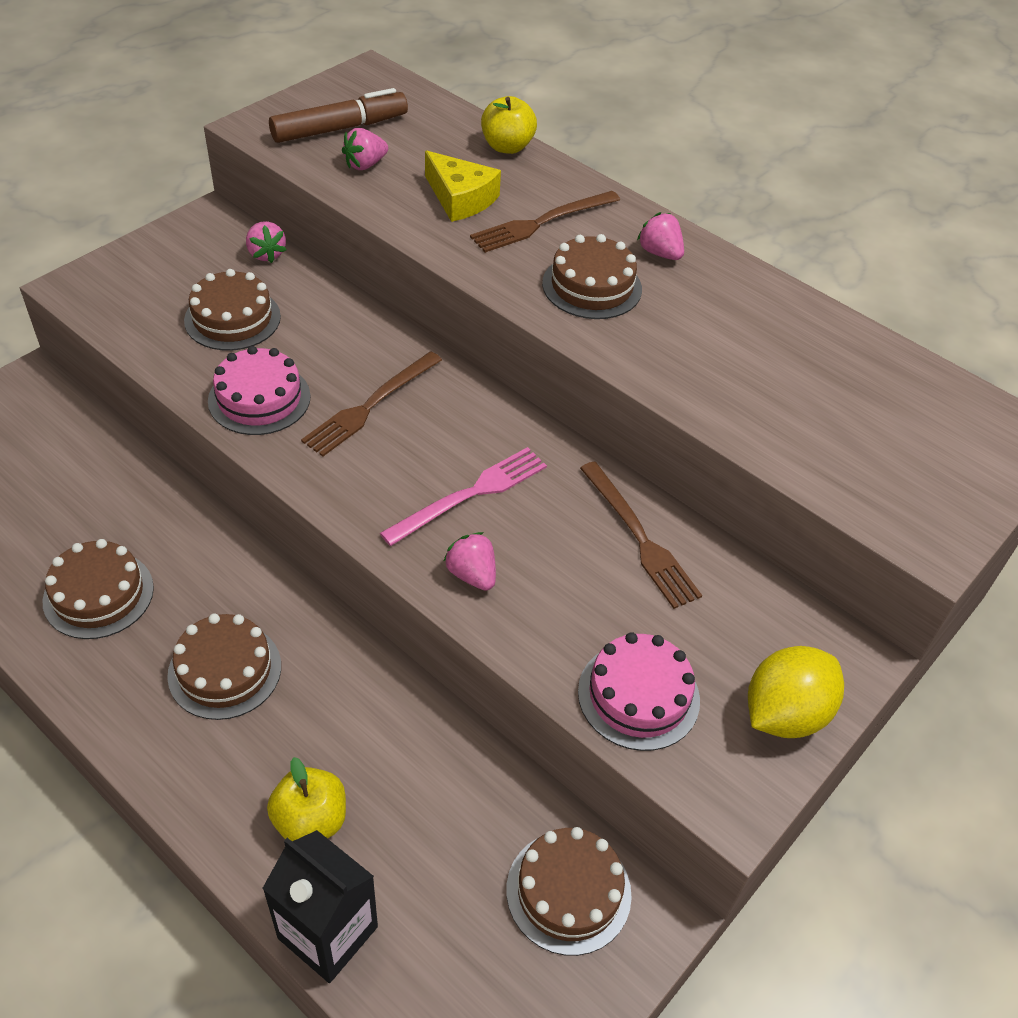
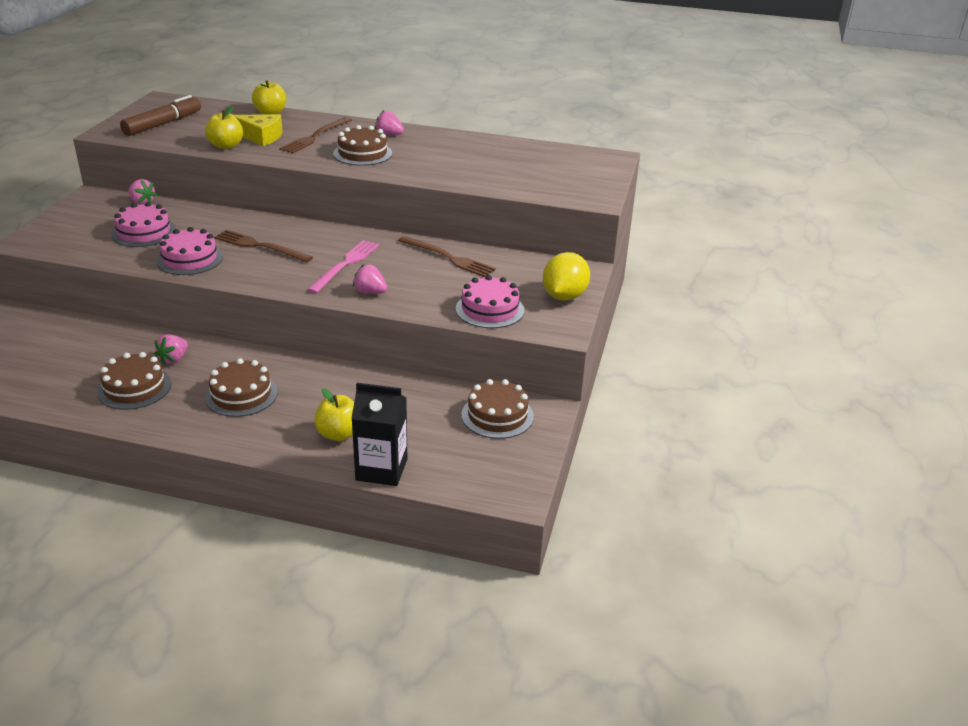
camera: 25 degrees left, 15 degrees down
brown cake [184,269,281,351] -> pink cake [112,202,176,247]
brown fork [301,351,442,457] -> brown fork turned 105 degrees clockwise [214,230,313,262]
pink strawberry [342,128,388,170] -> pink strawberry moved to [154,334,188,365]
none -> yellow apple [205,106,243,149]

